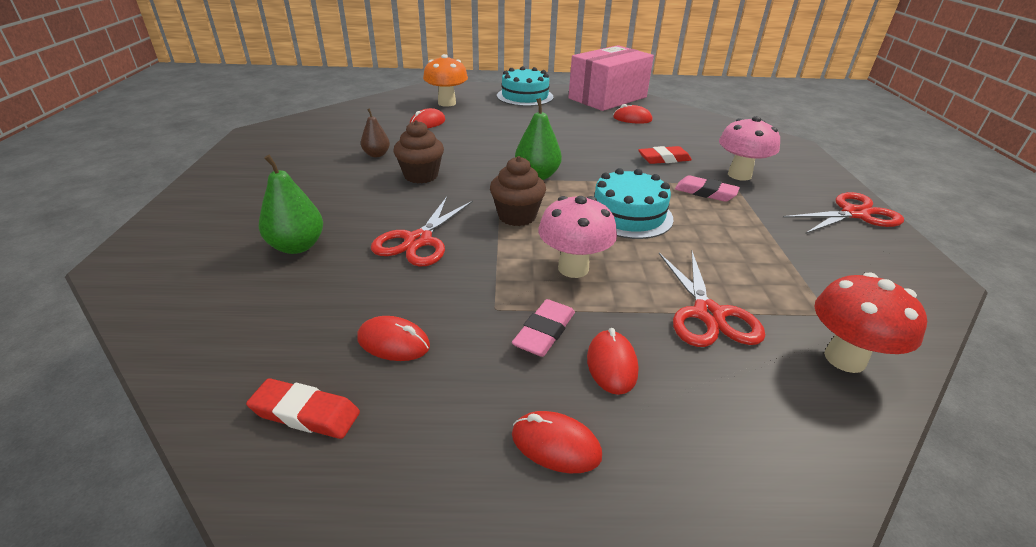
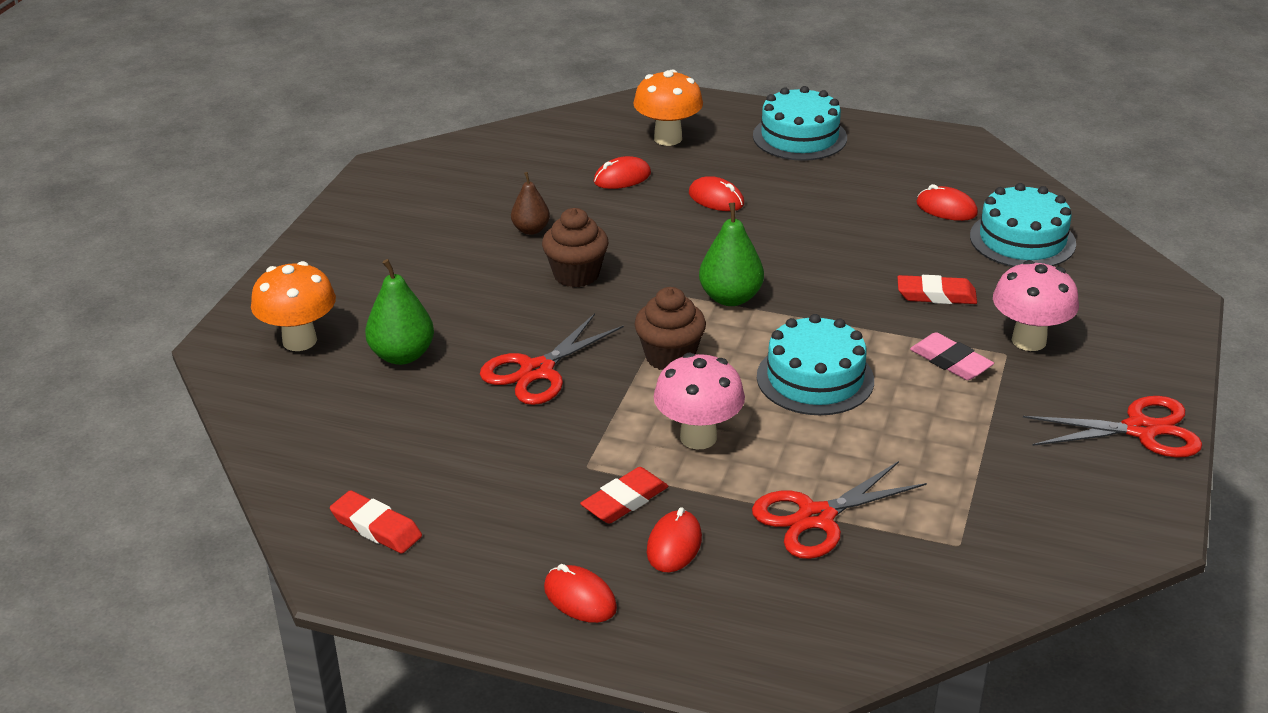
camera: 20 degrees right, 0 degrees up
red mouse [357,316,430,361] -> red mouse moved to [689,176,744,211]
pink eraser [512,299,575,357] -> red eraser [580,467,668,524]
pink box [568,45,654,111] -> none
red scissors [659,252,766,347] -> red scissors turned 45 degrees clockwise [752,461,927,559]
red mushroom [814,273,927,373] -> none
none -> orange mushroom [251,261,336,351]
none -> turquoise cake [970,183,1076,267]

